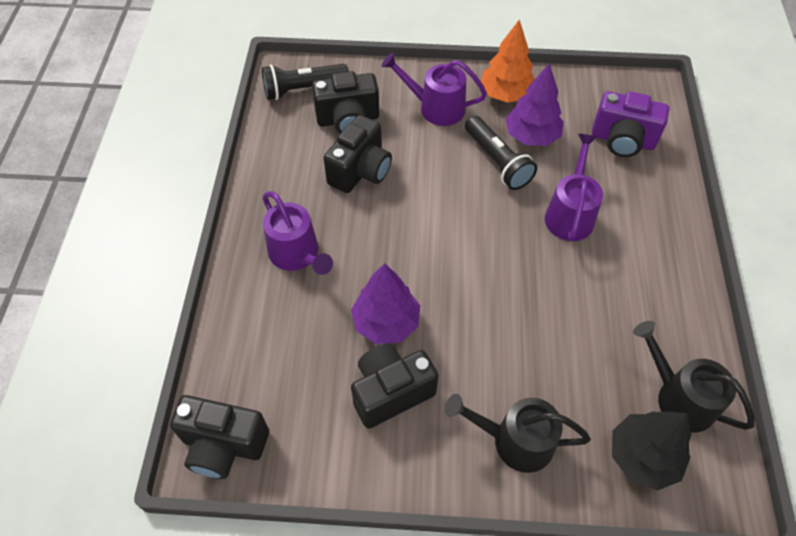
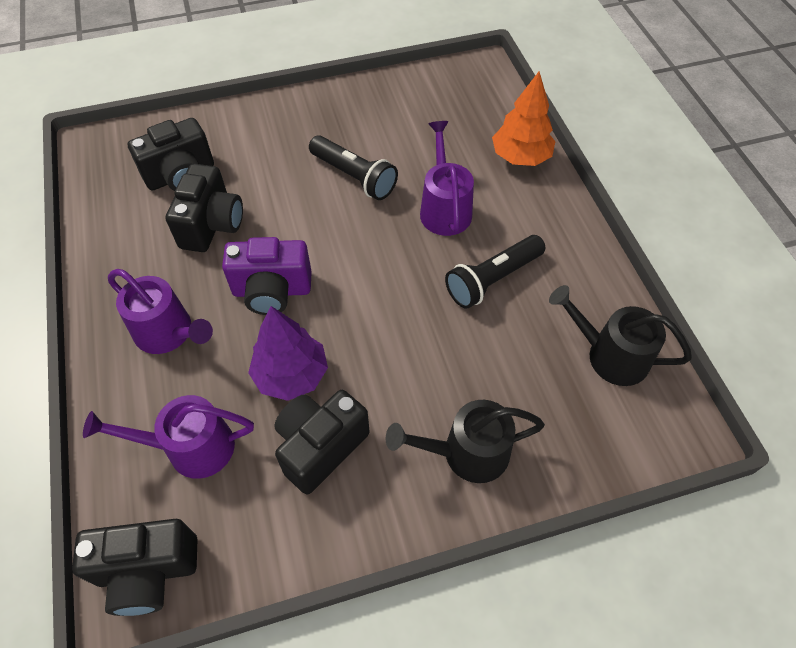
camera: 20 degrees left, 0 degrees up
black flashlight [262,64,349,100] -> black flashlight moved to [445,235,545,309]
purple watering can [381,53,487,126] -> purple watering can moved to [83,395,254,479]
orange tree [481,19,534,103] -> orange tree moved to [492,71,556,166]
purple tree [505,63,564,146] -> none
purple camera [592,91,669,157] -> purple camera moved to [222,237,312,315]
black tree [612,411,691,491] -> none

